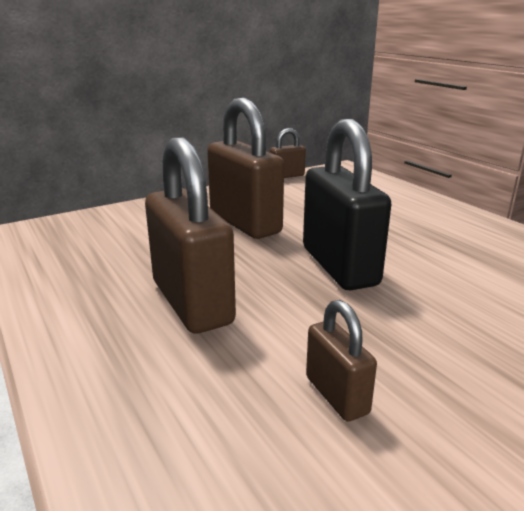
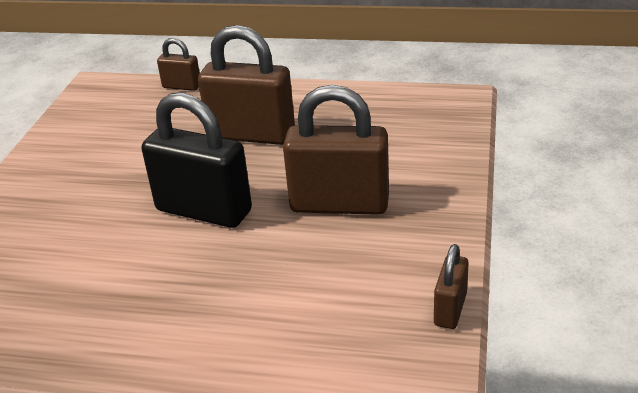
camera: 135 degrees right, 10 degrees up
brown padlock [306,300,377,421] -> brown padlock moved to [157,38,200,91]

